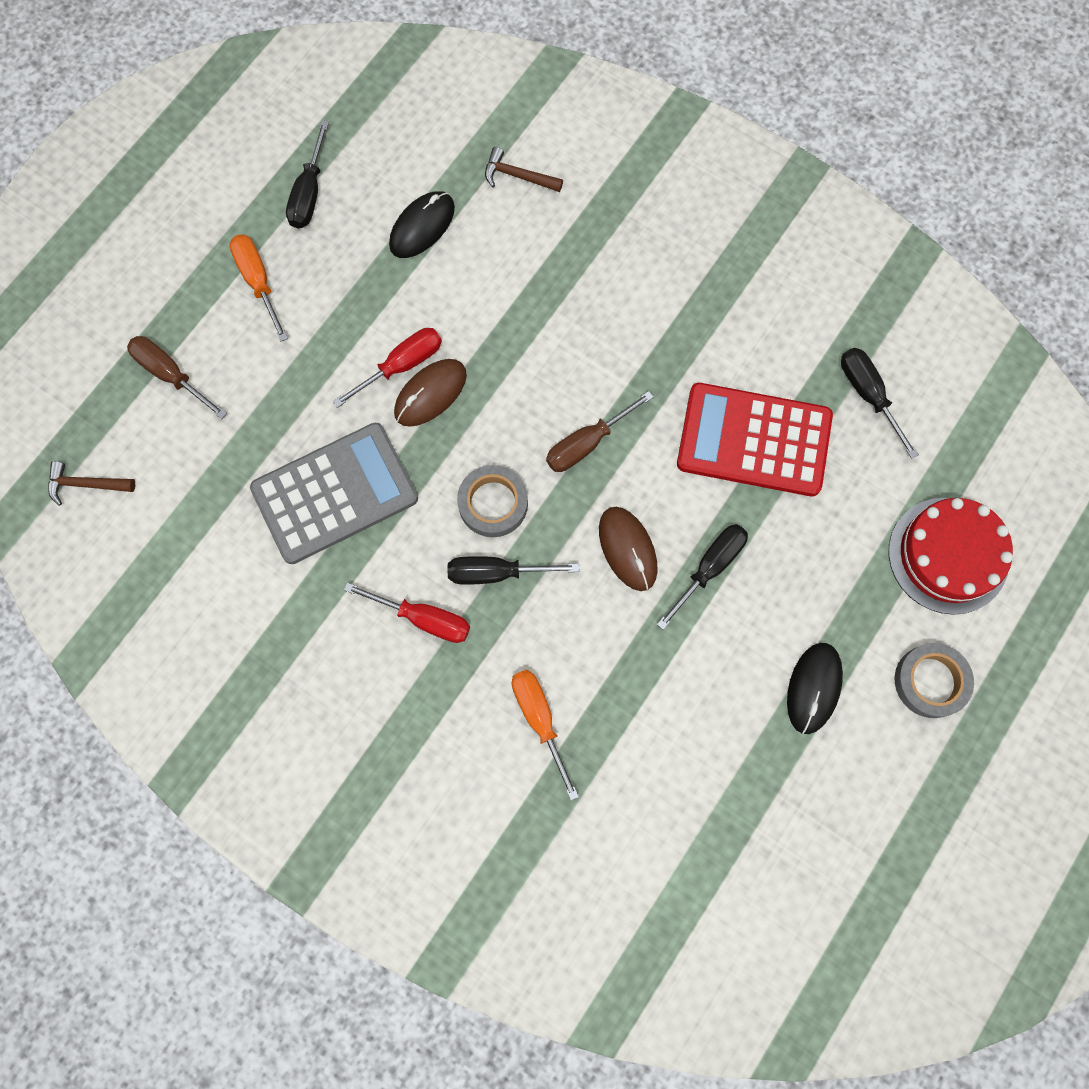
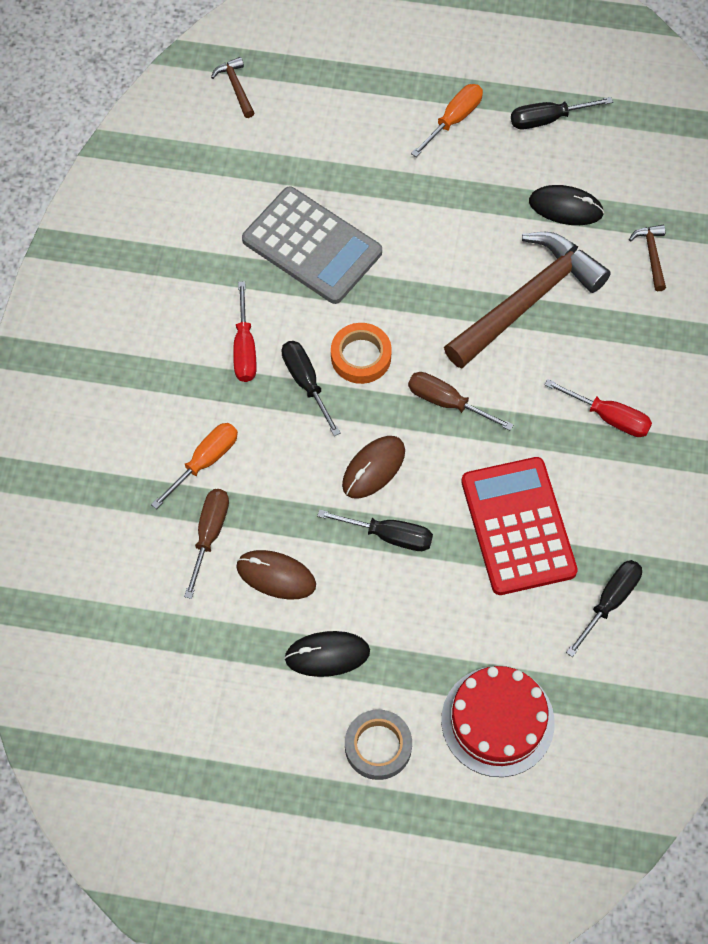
camera: 65 degrees right, 10 degrees down
brown screwdriver [127,336,227,419] -> brown screwdriver moved to [184,489,229,599]
red screwdriver [333,328,442,408] -> red screwdriver moved to [545,379,652,437]
brown mouse [394,359,467,427] -> brown mouse moved to [236,550,316,600]
grey tape [457,465,528,537] -> orange tape [331,323,392,384]
none -> brown hammer [444,232,611,369]

